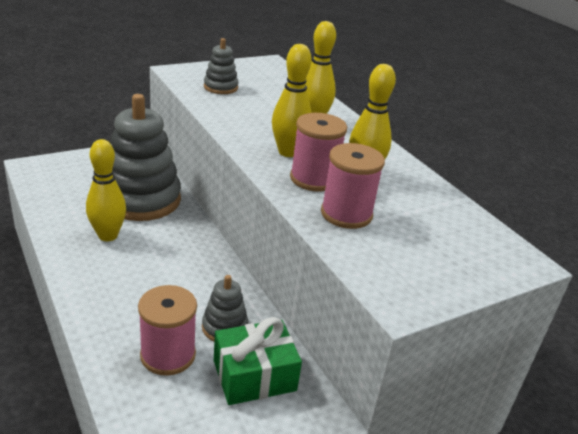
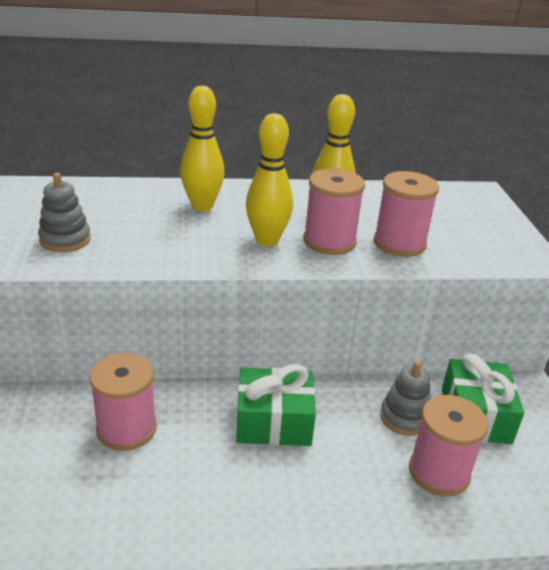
camera: 65 degrees left, 0 degrees up
yellow bowling pin [86,139,126,241] -> none
grey stacking toy [110,94,181,221] -> pink spool [89,353,157,451]
none -> green gift [236,364,316,446]

